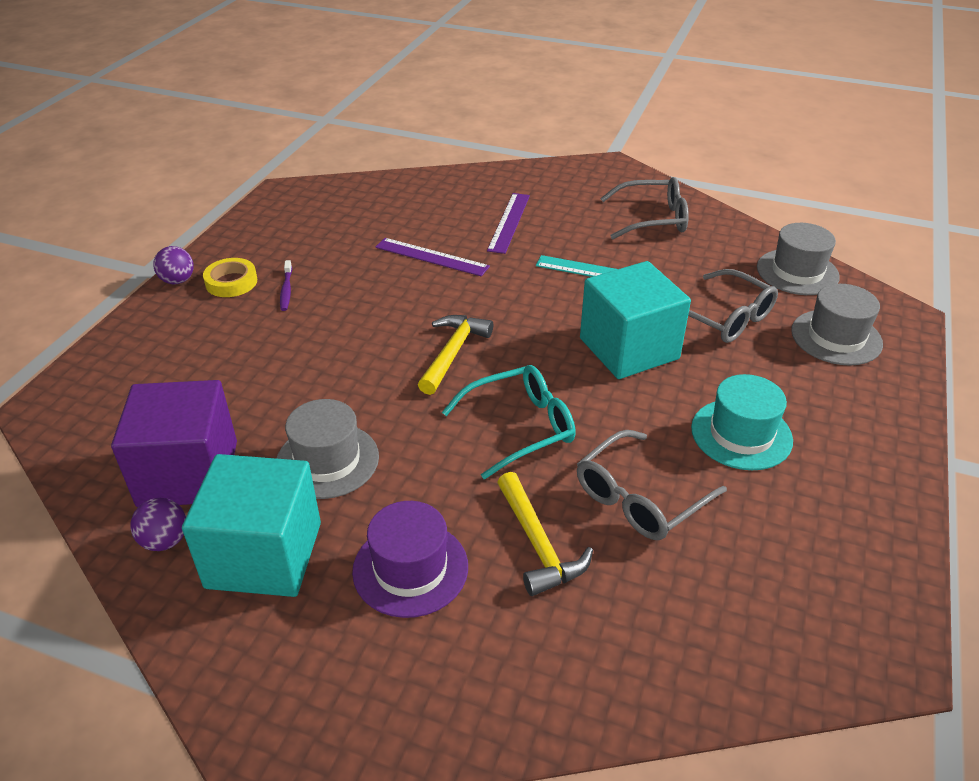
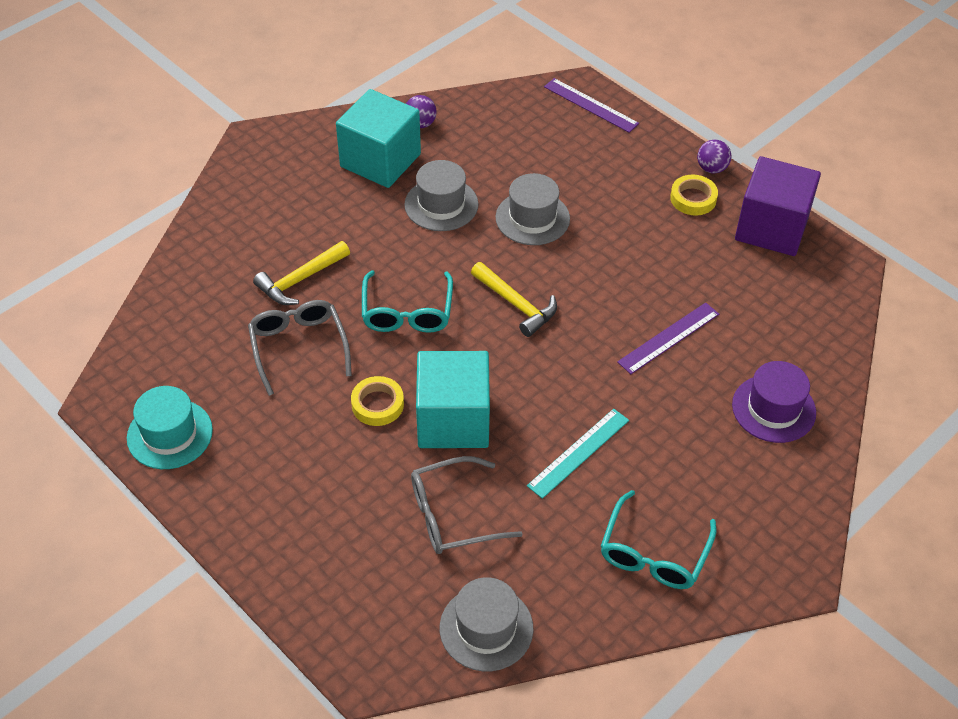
camera: 115 degrees right, 10 degrees up
purple cube [111,380,237,507] -> purple cube moved to [735,156,821,256]
purple toothbrush [280,260,292,311] -> none
purple hat [352,501,468,618] -> purple hat moved to [732,361,816,443]
purple ruler [487,193,530,254] -> purple ruler moved to [544,78,639,133]
yellow hammer [497,472,593,596] -> yellow hammer turned 45 degrees counterclockwise [253,241,350,305]
grey glasses [600,177,689,239] -> turquoise glasses [601,490,717,589]
turquoise hat [691,374,793,470] -> turquoise hat moved to [127,386,213,469]
grey hat [791,284,883,366] -> grey hat moved to [496,173,570,245]
none -> yellow tape [351,376,404,426]

